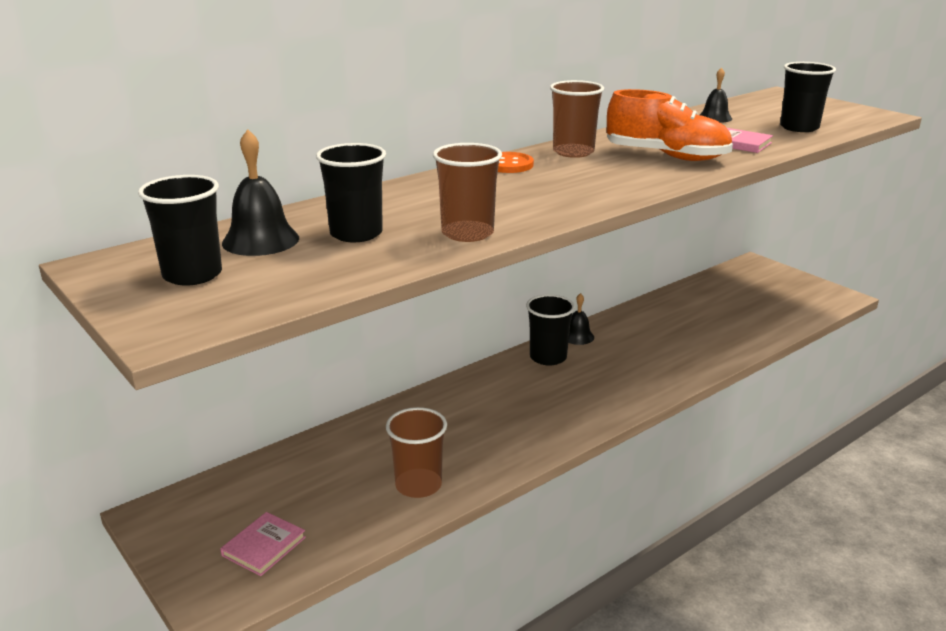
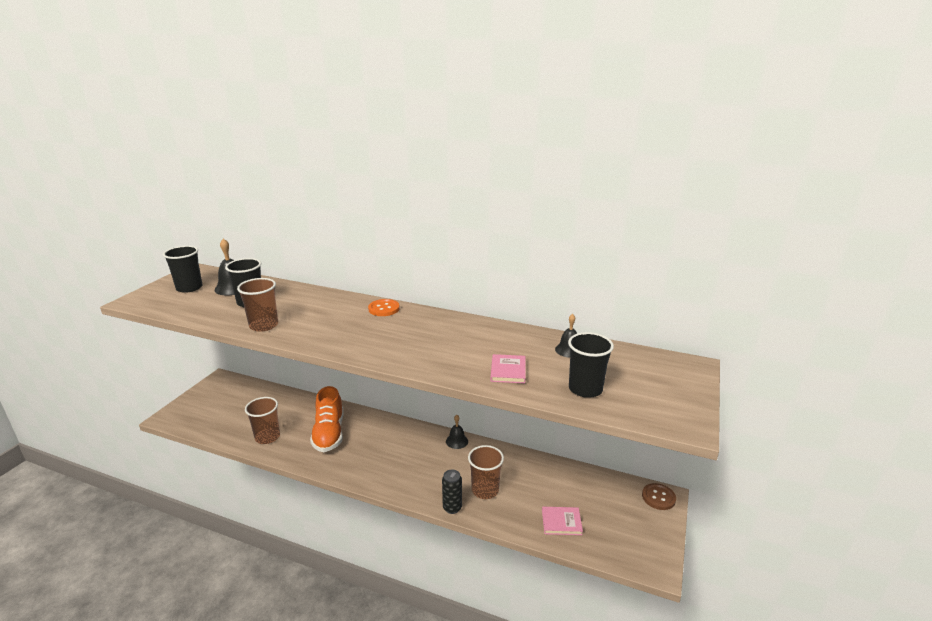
camera: 60 degrees right, 0 degrees up
pink book [220,512,306,576] -> pink book moved to [542,507,583,535]
black cup [526,295,575,366] -> none
brown cup [550,80,604,158] -> brown cup moved to [468,445,504,499]
orange shoe [607,89,733,161] -> orange shoe moved to [310,386,344,452]
none -> black can [442,469,462,514]
none -> brown button [642,483,676,510]

